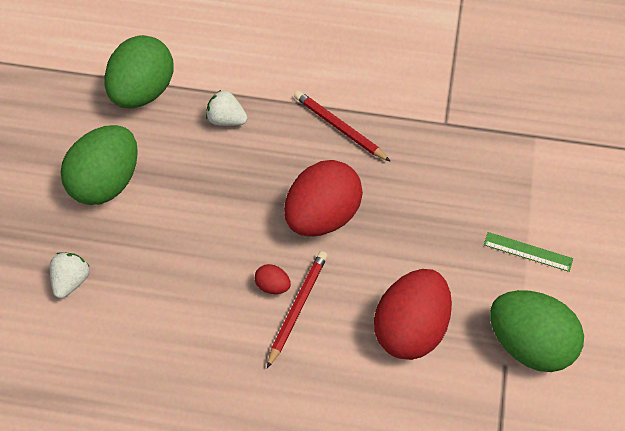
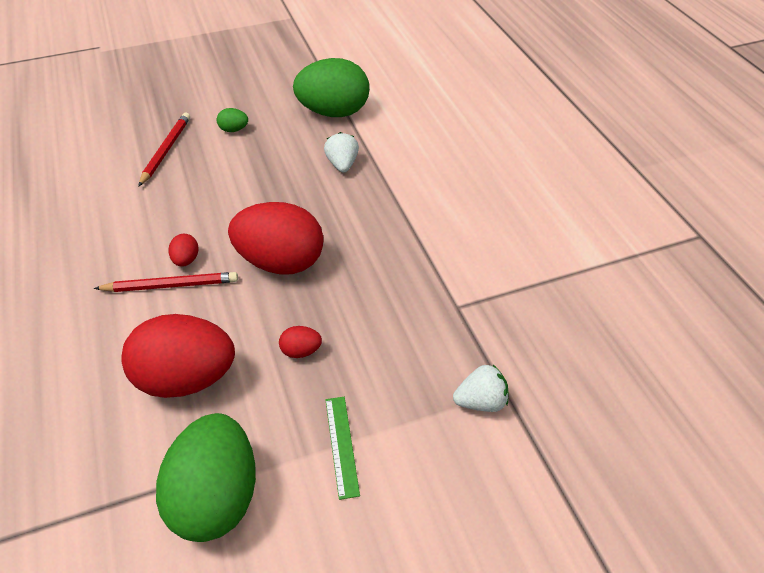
camera: 60 degrees right, 10 degrees down
white strawberry [50,253,90,298] -> white strawberry moved to [453,365,509,412]
green egg [61,125,138,205] -> green egg [217,108,248,132], size x0.41
red pencil [294,91,391,162] -> red pencil moved to [138,113,190,187]
none -> red egg [279,326,322,358]

